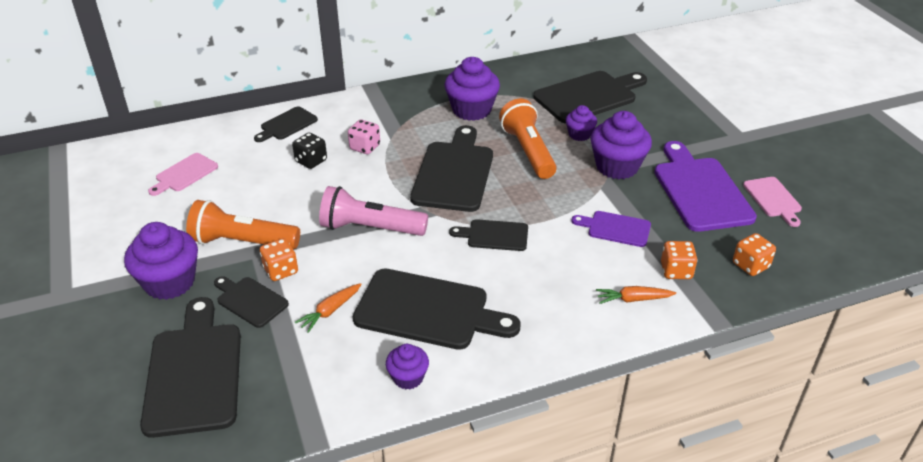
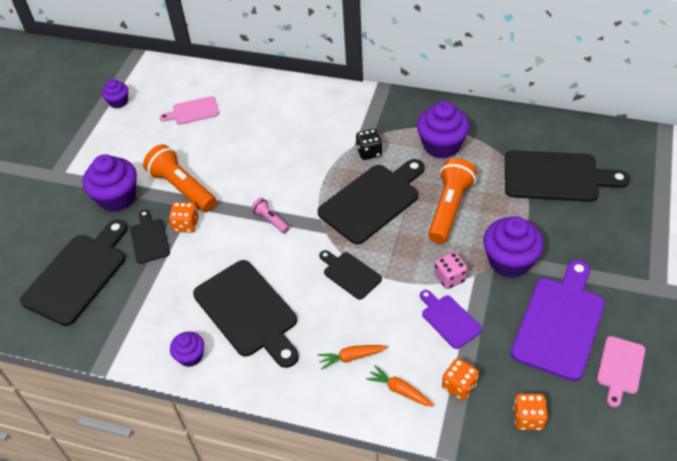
camera: 40 degrees right, 10 degrees up
black cutting board [254,106,318,142] -> none
black dice [292,133,327,169] -> black dice moved to [356,129,382,160]
orange carrot [295,283,361,333] -> orange carrot moved to [318,345,388,369]
pink flashlight [319,186,428,236] -> pink flashlight [251,198,290,233], size x0.50
pink dice [348,120,380,154] -> pink dice moved to [434,252,468,289]
purple cupcake [566,105,597,141] -> purple cupcake moved to [102,79,128,108]

